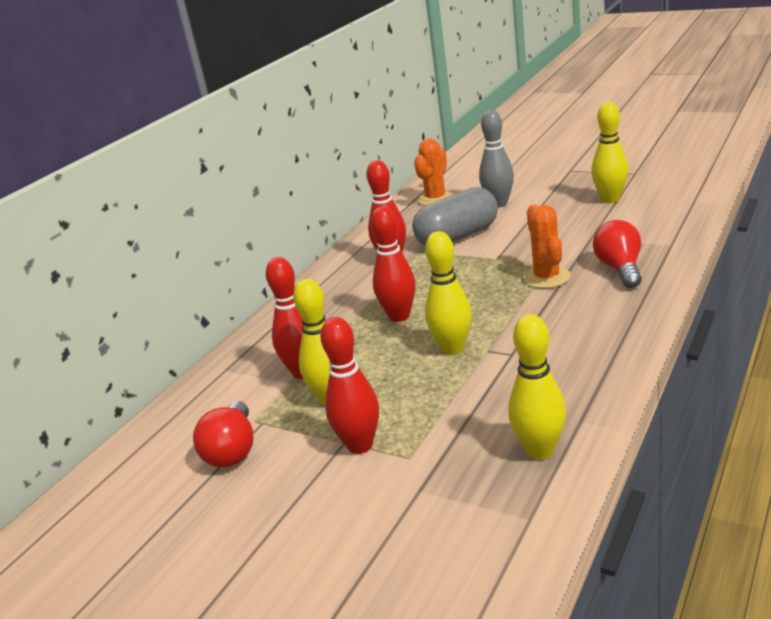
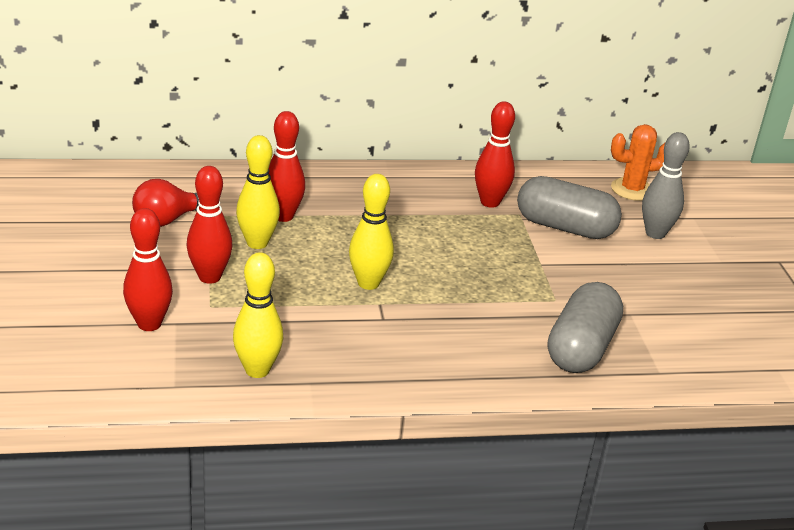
camera: 45 degrees right, 5 degrees up
red bowling pin [371,206,416,322] -> red bowling pin moved to [123,208,173,331]
orange cactus [523,205,571,289] -> none
yellow bowling pin [591,102,628,203] -> none
red light bulb [593,220,642,288] -> grey capsule [548,282,623,373]

